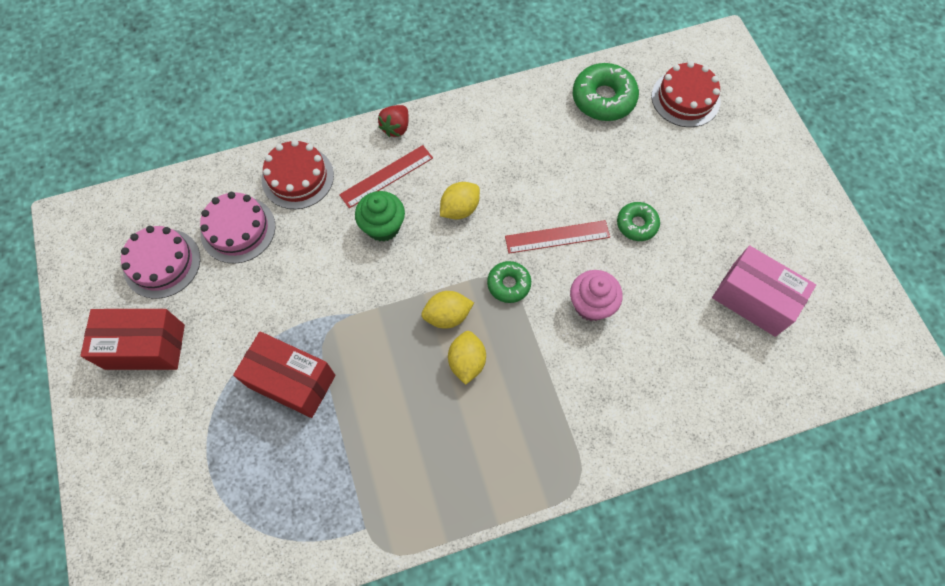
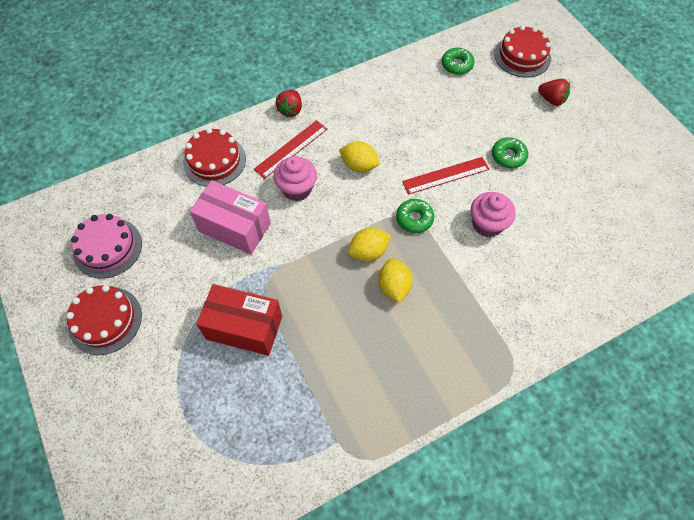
camera: 10 degrees left, 5 degrees down
red box [80,309,185,370] -> red cake [66,285,142,355]
pink cake [200,192,275,264] -> none
green cupcake [355,191,405,242] -> pink cupcake [274,156,317,201]
yellow lemon [440,182,480,219] -> yellow lemon turned 75 degrees clockwise [339,141,380,172]
green donut [573,63,639,121] -> green donut [441,48,474,75], size x0.60
pink box [712,246,816,337] -> pink box moved to [190,180,271,255]
none -> red strawberry [538,79,570,106]

